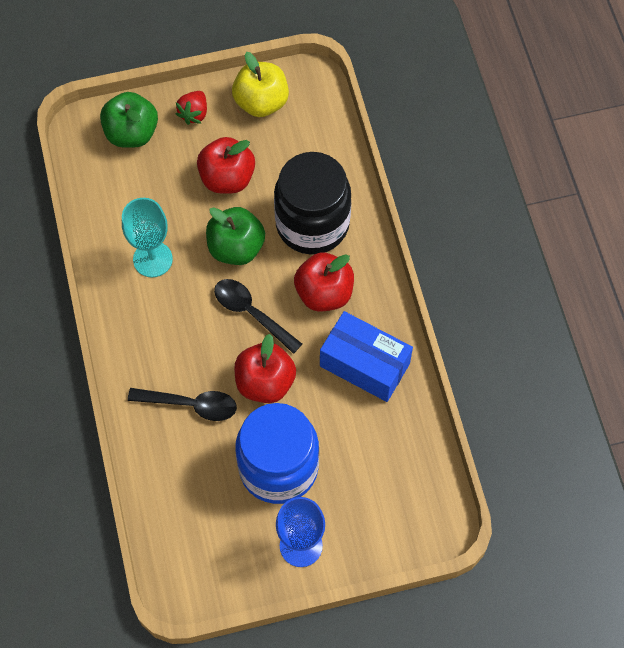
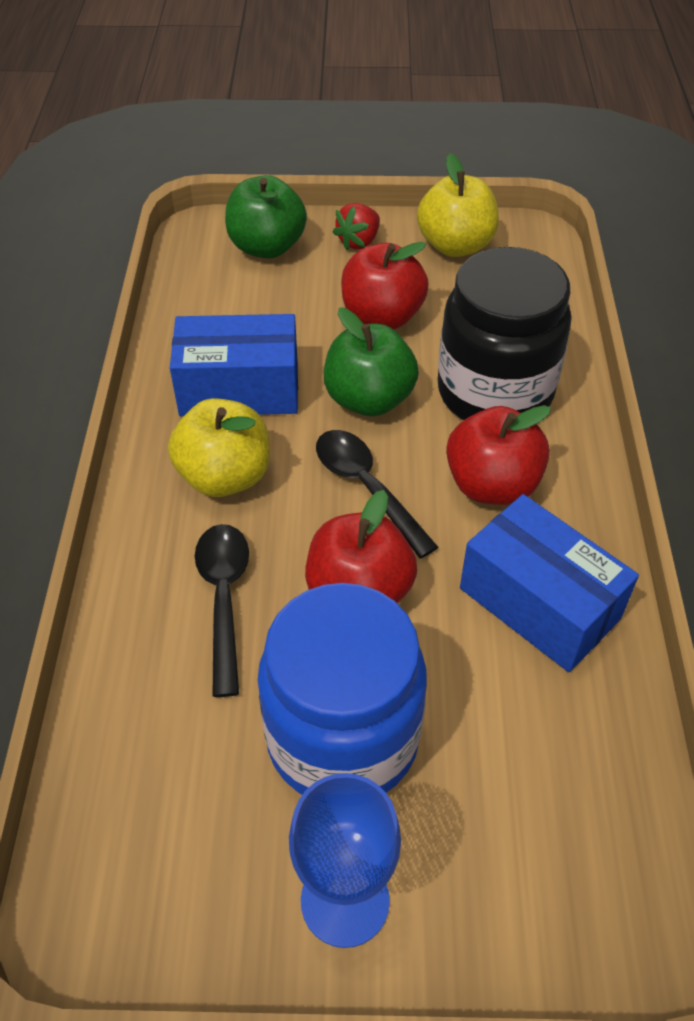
camera: 15 degrees right, 15 degrees down
turquoise goblet [122,198,173,277] -> blue box [170,314,298,416]
black spoon [128,388,237,421] -> black spoon turned 120 degrees counterclockwise [195,524,249,697]
none -> yellow apple [168,398,270,497]

